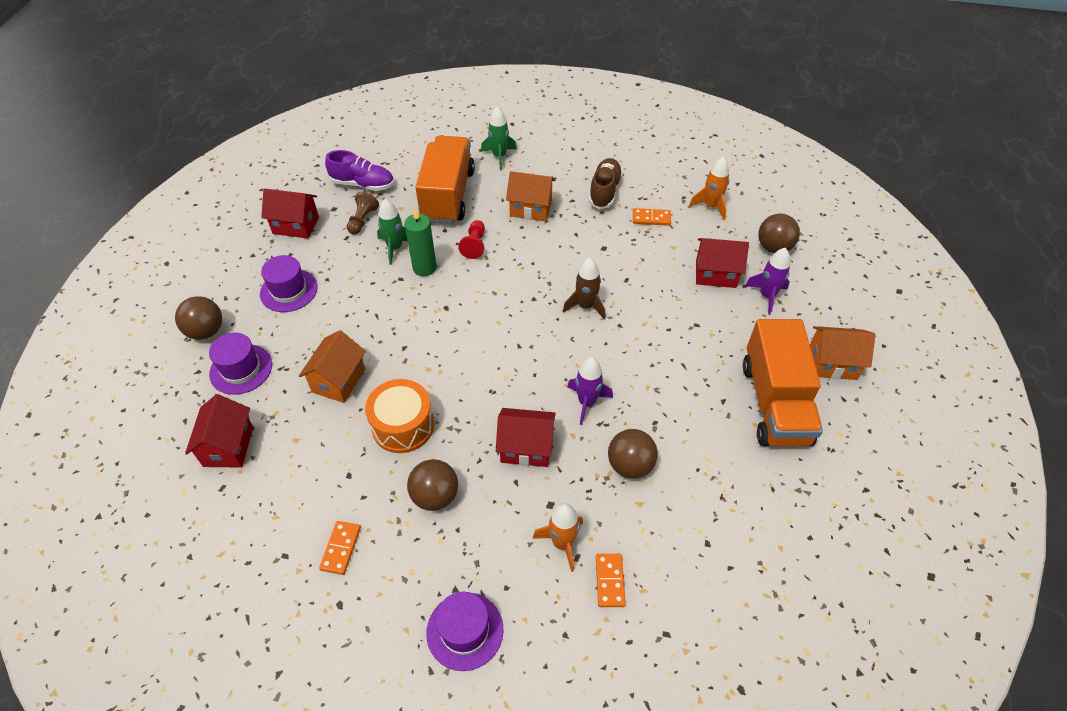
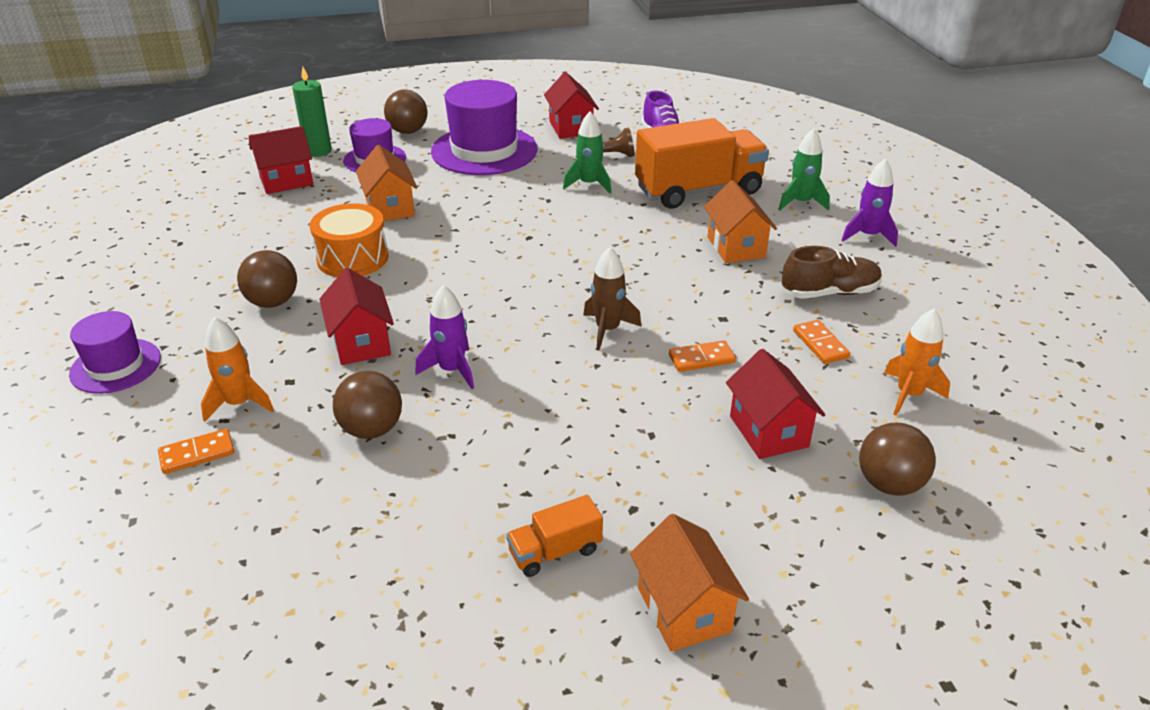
camera: 65 degrees right, 15 degrees down
purple hat [260,255,318,312] -> purple hat [431,80,538,175], size x1.74
orange house [299,330,366,403] -> orange house turned 75 degrees clockwise [356,145,418,221]
orange domino [319,521,361,575] -> orange domino moved to [669,340,736,372]
green candle [404,209,437,276] -> green candle moved to [292,67,332,157]
red pawn [458,220,485,259] -> none
orange truck [743,319,823,447] -> orange truck [506,495,603,577], size x0.45
purple rocket [745,248,790,315] -> purple rocket moved to [841,158,898,247]

